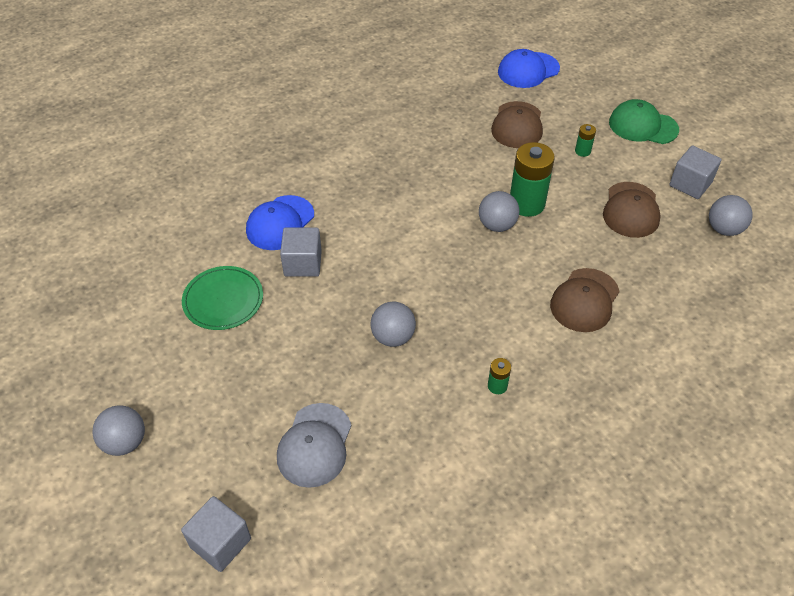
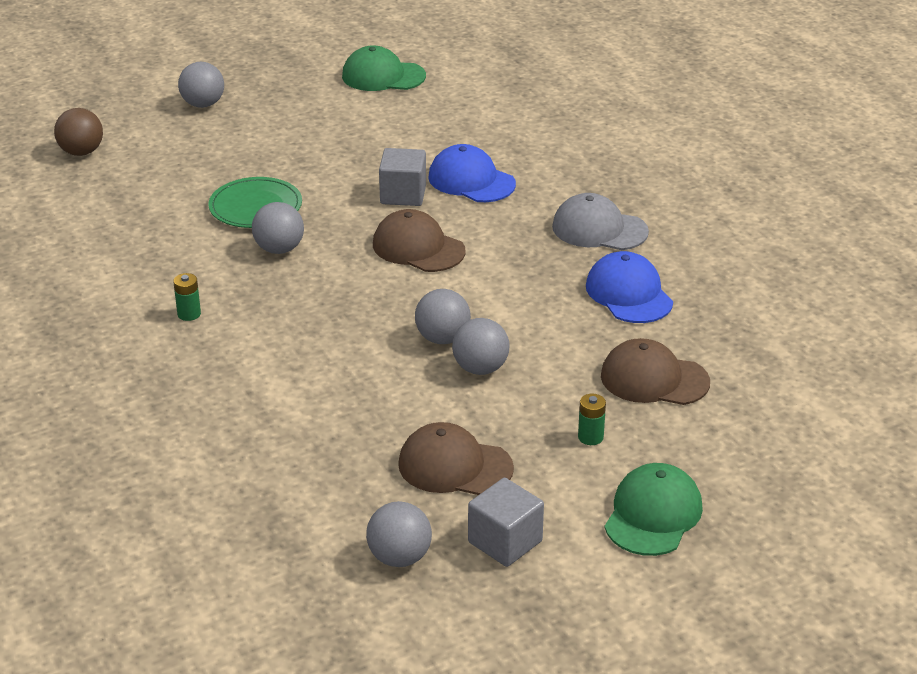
camera: 95 degrees right, 15 degrees down
grey cube [181,496,251,572] -> brown ball [54,108,103,156]
green plate [182,266,263,330] -> green plate moved to [208,177,302,228]
grey cap [277,403,352,488] -> grey cap moved to [552,193,649,250]
blue cap [498,49,560,88] -> blue cap moved to [586,251,673,323]
green battery [510,142,555,217] -> grey ball [452,318,510,375]
brown cap [550,268,620,332] -> brown cap moved to [373,209,466,272]
none -> green cap [342,45,426,91]

